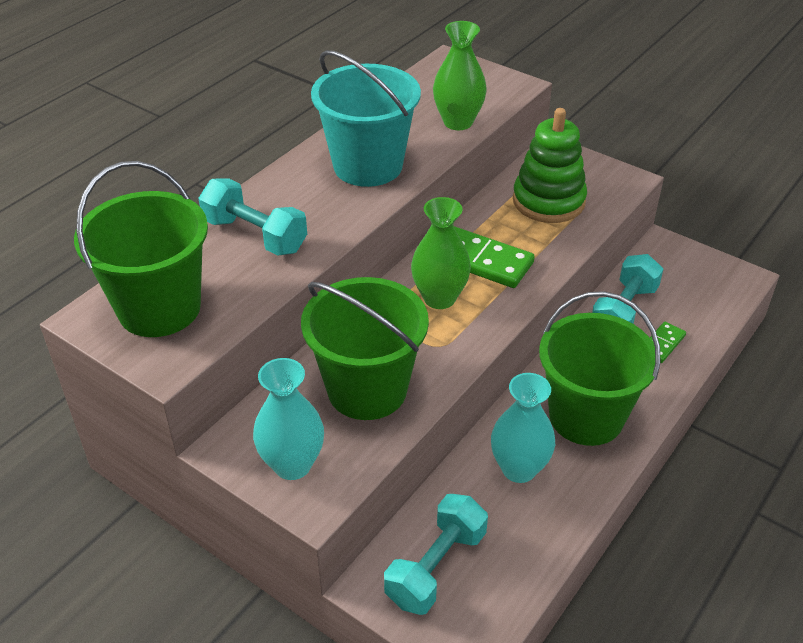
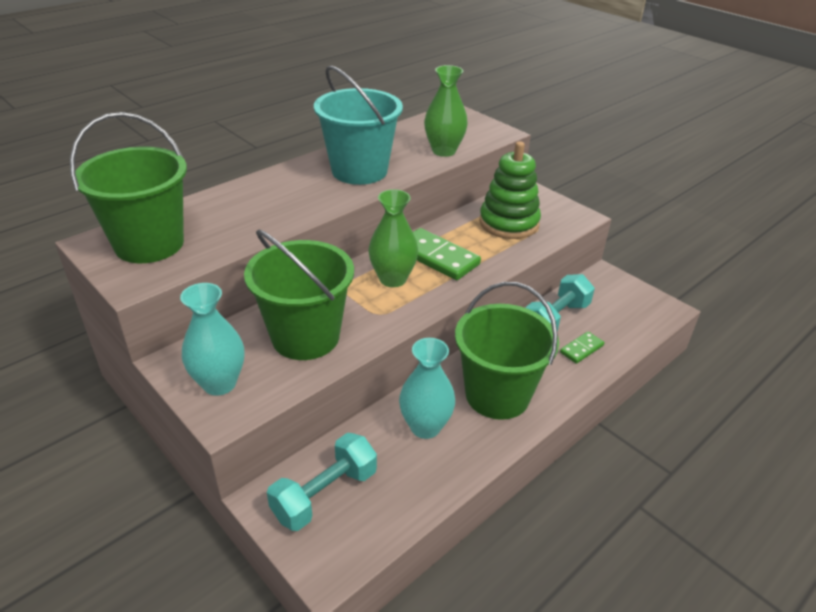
camera: 10 degrees right, 5 degrees down
turquoise dumbbell [198,178,307,256] -> none

